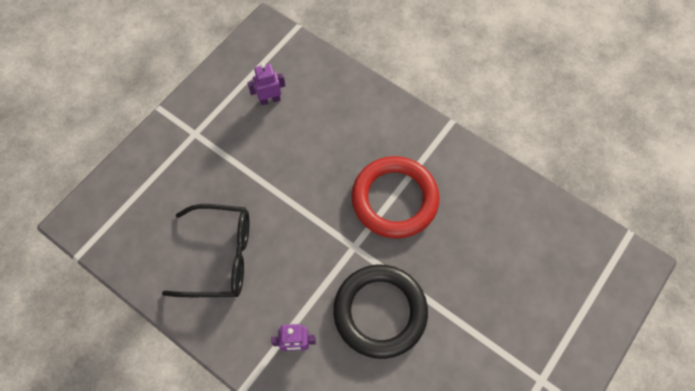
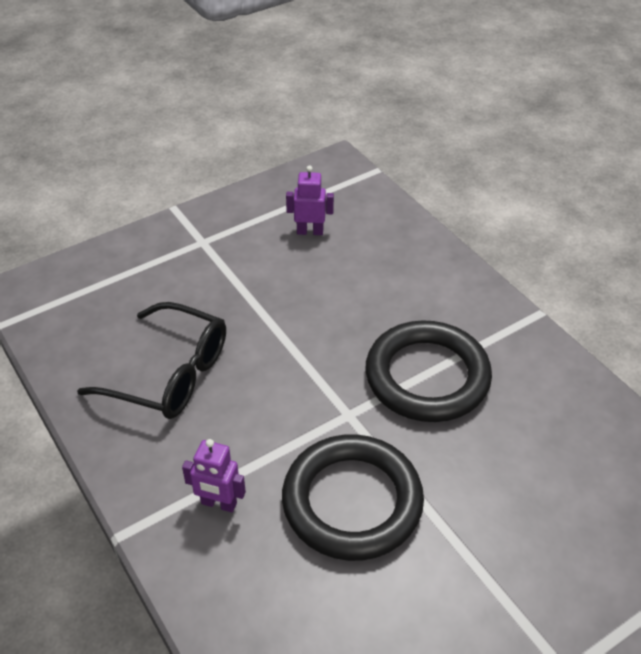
camera: 20 degrees right, 20 degrees down
red ring [351,156,439,238] -> black ring [365,320,492,422]

